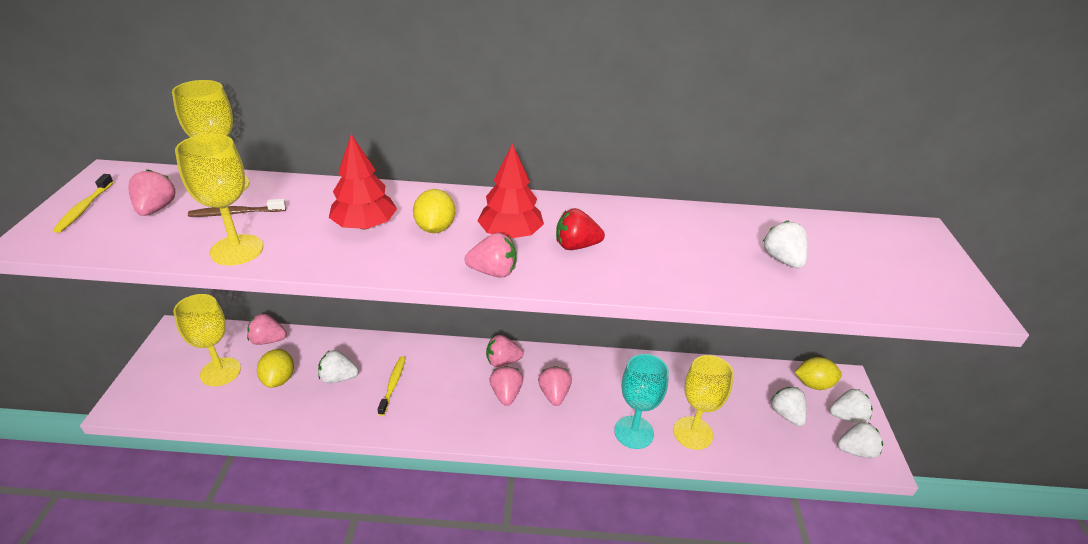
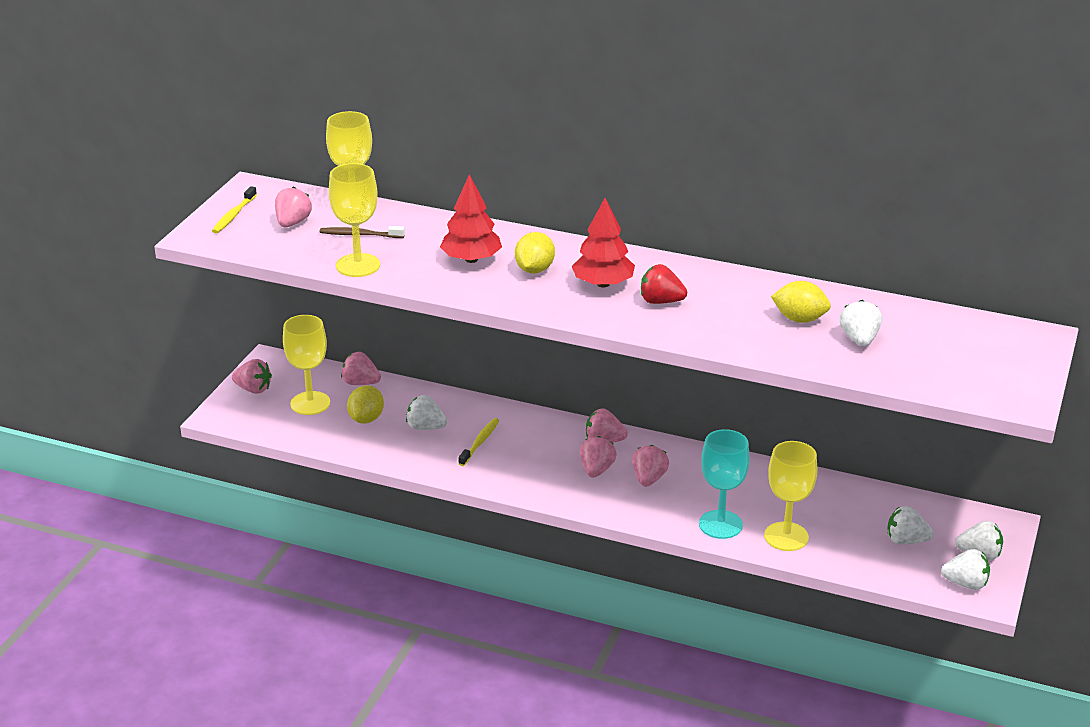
camera: 20 degrees right, 5 degrees down
pink strawberry [465,233,517,278] -> pink strawberry moved to [232,359,272,394]
white strawberry [770,387,807,426] -> white strawberry turned 75 degrees counterclockwise [888,506,934,545]
yellow lemon [795,357,842,390] -> yellow lemon moved to [771,281,831,323]

